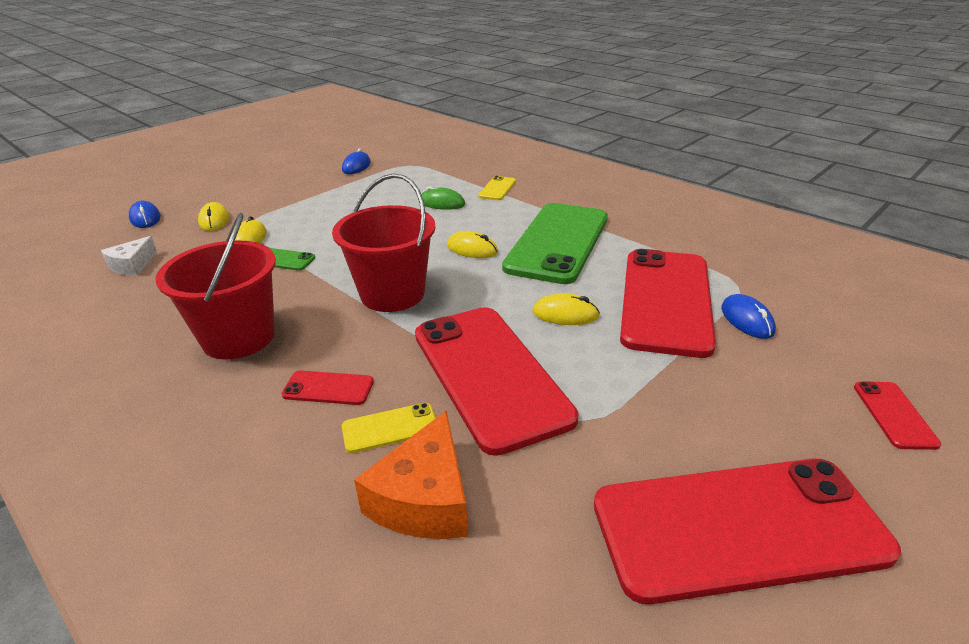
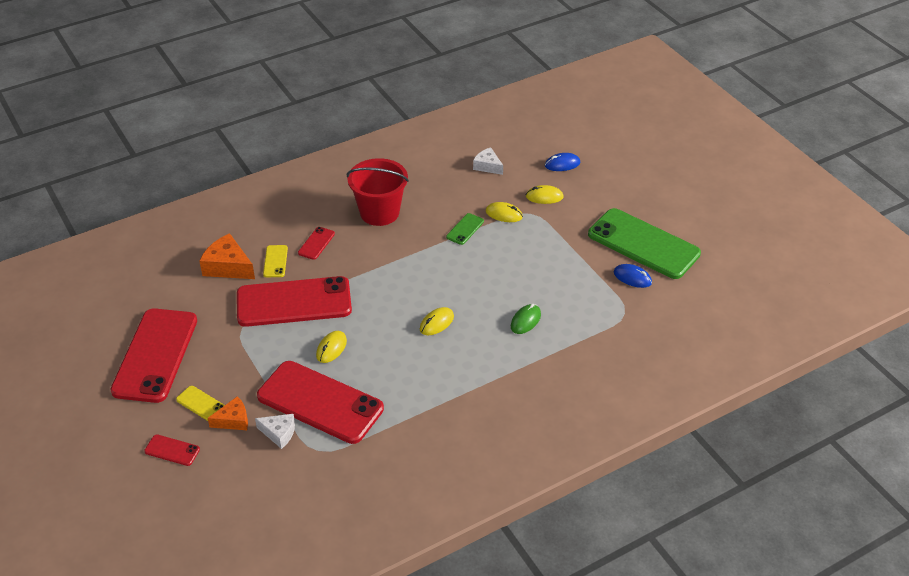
camera: 105 degrees right, 10 degrees up
red bucket [332,173,436,312] -> none
yellow phone [478,176,516,200] -> yellow phone moved to [176,386,225,421]
green phone [502,203,608,284] -> green phone moved to [588,208,701,279]
blue mouse [721,294,776,339] -> white cheese [255,414,295,449]
none -> orange cheese [208,396,248,430]

